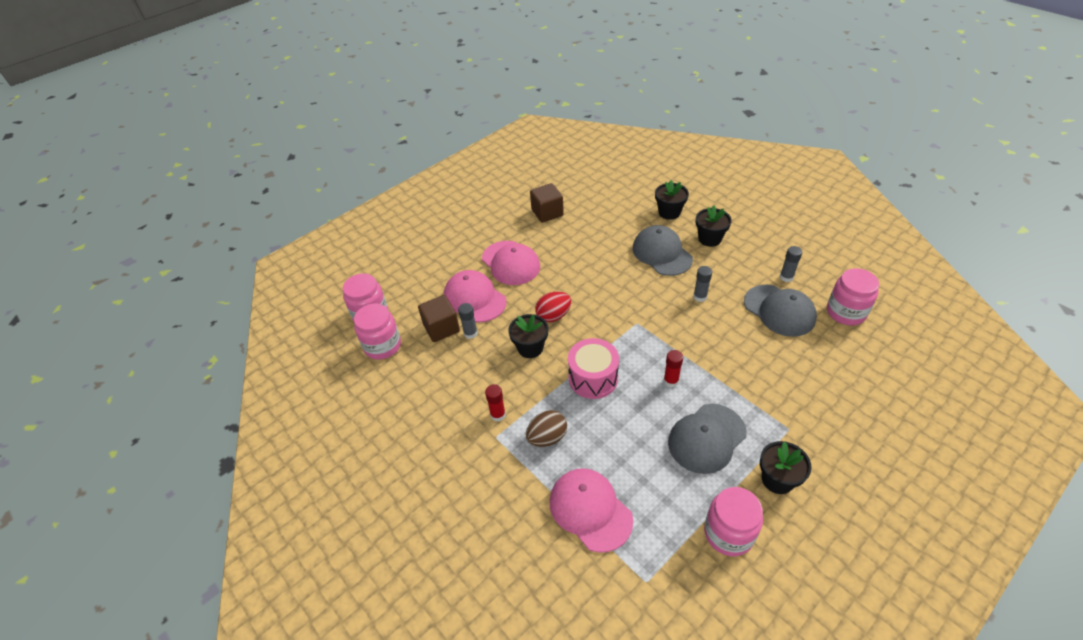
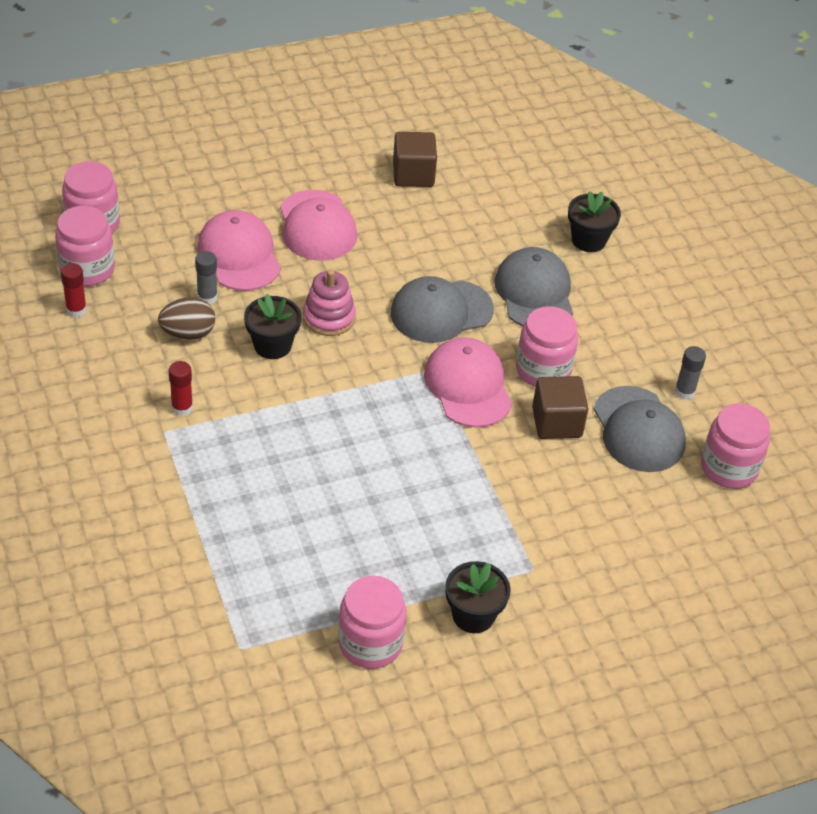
camera: 15 degrees right, 0 degrees up
brown cube [418,295,460,342] -> brown cube moved to [532,376,589,439]
brown egg [526,410,567,447] -> brown egg moved to [158,297,215,340]
red egg [535,292,571,322] -> pink stacking toy [303,270,356,336]
pink cap [549,468,633,553] -> pink cap moved to [424,337,512,427]
pink drum [568,338,619,399] -> none
red glue stick [664,350,683,387] -> red glue stick moved to [61,263,87,317]
grey cap [668,404,746,474] -> grey cap moved to [390,276,494,343]
grey glue stick [693,266,712,302] -> pink jar [516,306,578,387]
black flower pot [696,205,732,247] -> none

